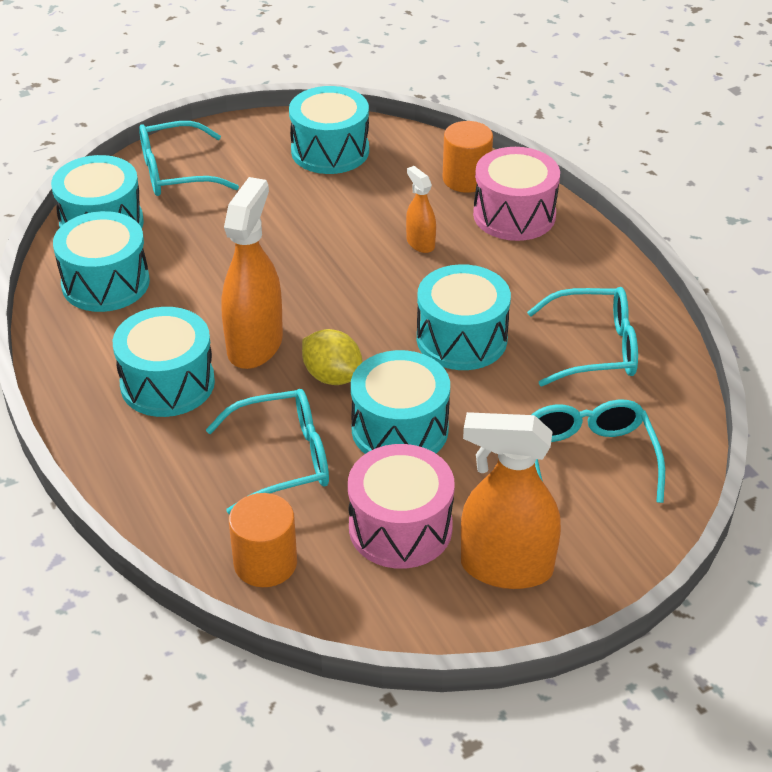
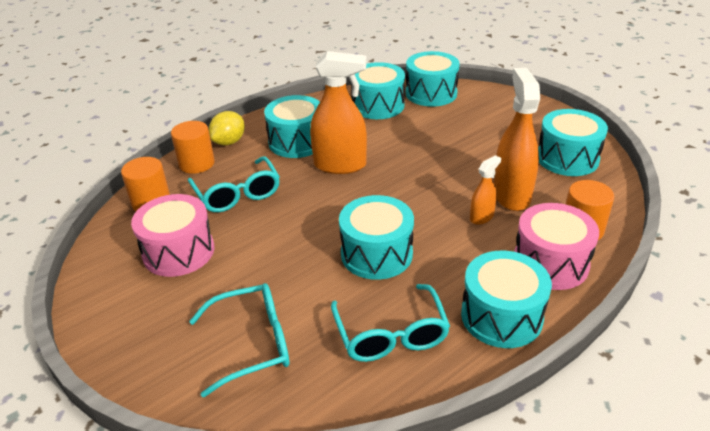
camera: 80 degrees right, 5 degrees down
turquoise glasses [139,121,239,196] -> none
yellow lemon [302,329,363,385] -> yellow lemon moved to [209,111,245,146]
turquoise drum [351,350,450,454] -> turquoise drum moved to [461,251,552,348]
orange spray bottle [461,412,561,589] -> orange spray bottle moved to [493,68,540,211]
none -> orange cylinder [171,121,215,174]

